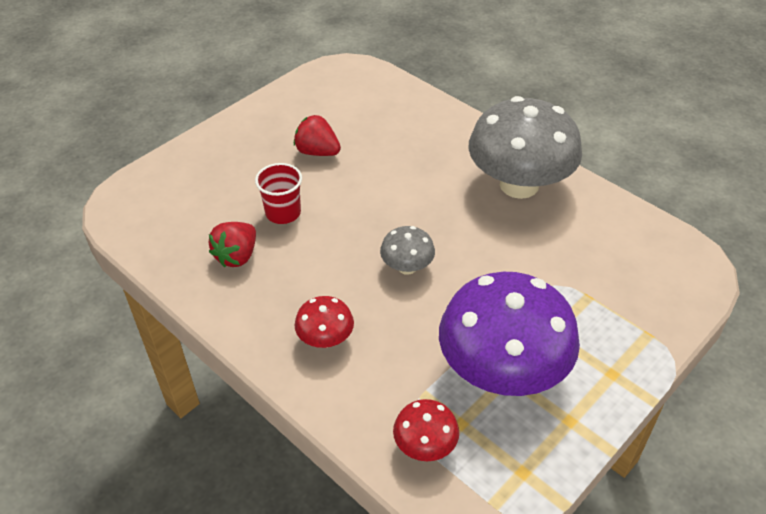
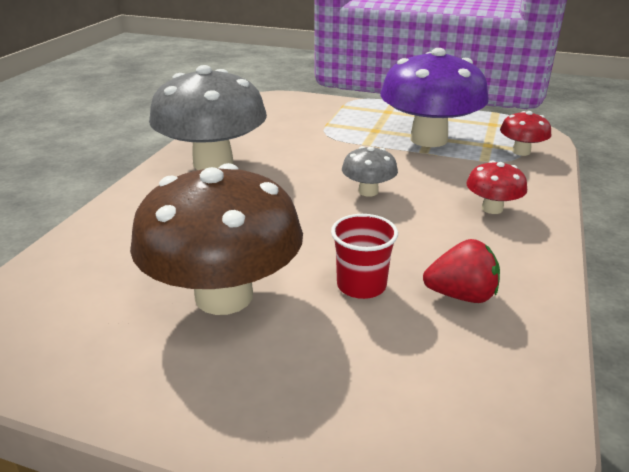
camera: 115 degrees left, 15 degrees down
red strawberry [294,115,341,156] -> brown mushroom [130,163,303,315]

